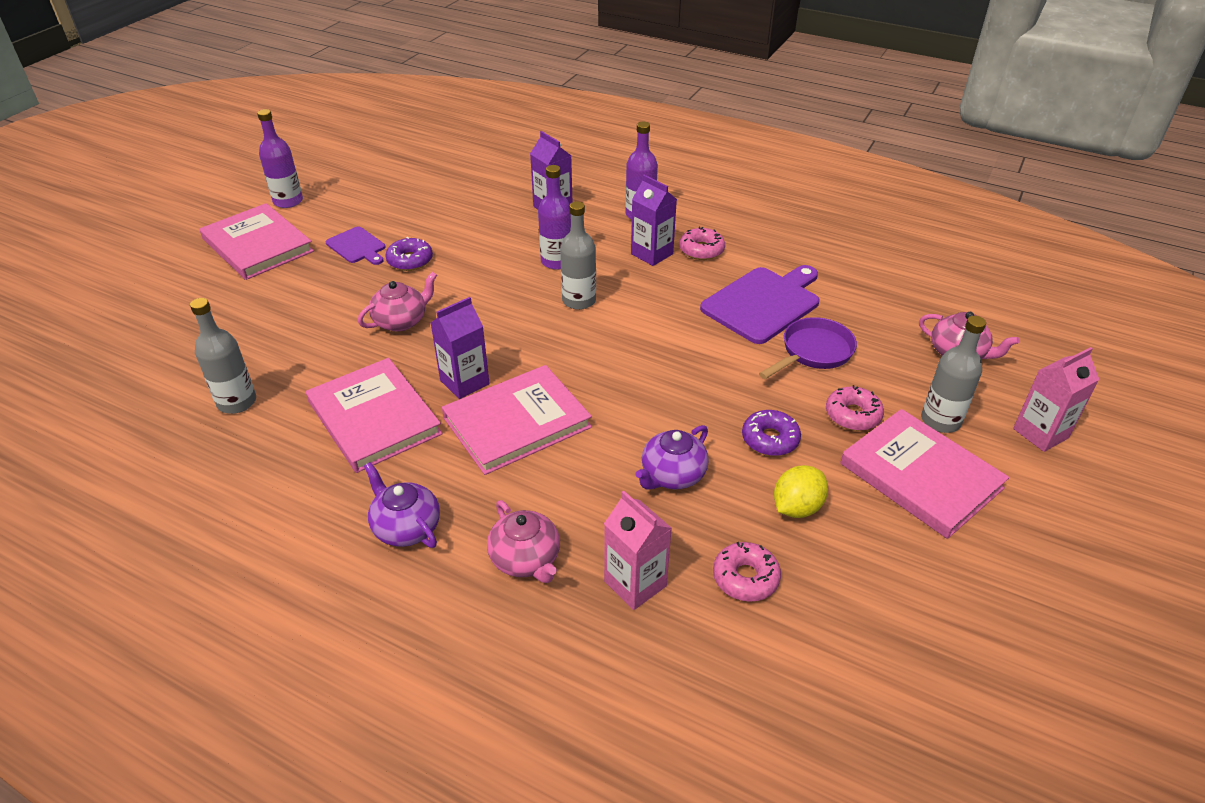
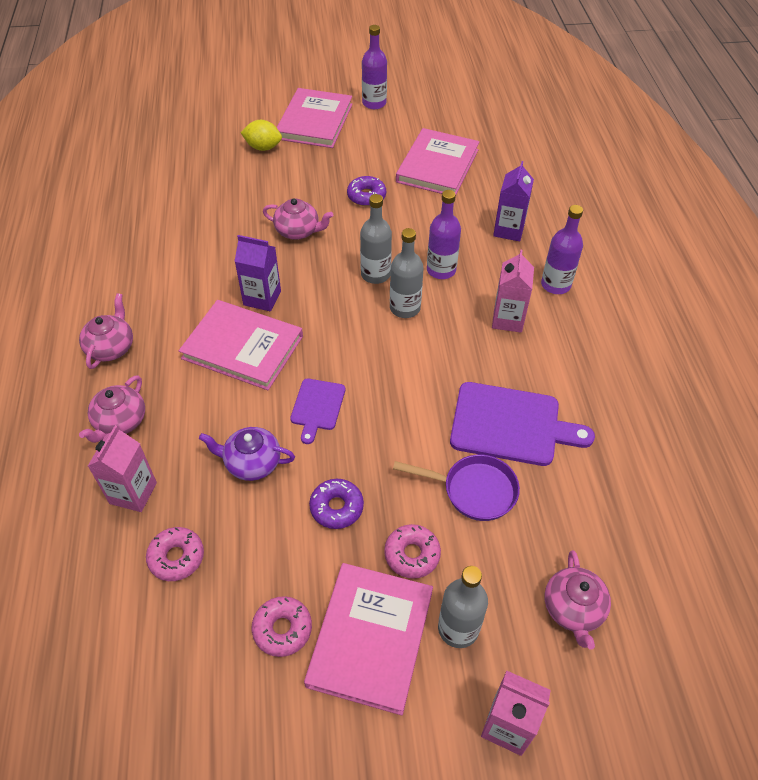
camera: 55 degrees right, 10 degrees up
grey bottle [190,298,256,414] -> grey bottle moved to [360,194,392,284]
pink book [306,358,443,473] -> pink book moved to [396,128,480,194]
purple cutting board [326,226,385,265] -> purple cutting board moved to [290,379,345,444]
purple teapot [364,462,440,548] -> pink teapot [79,293,133,369]
purple carton [631,175,677,266] -> pink carton [492,250,534,333]
pink donut [680,227,725,260] -> pink donut moved to [252,596,312,657]
yellow lemon [774,465,828,518] -> yellow lemon moved to [241,120,282,151]

